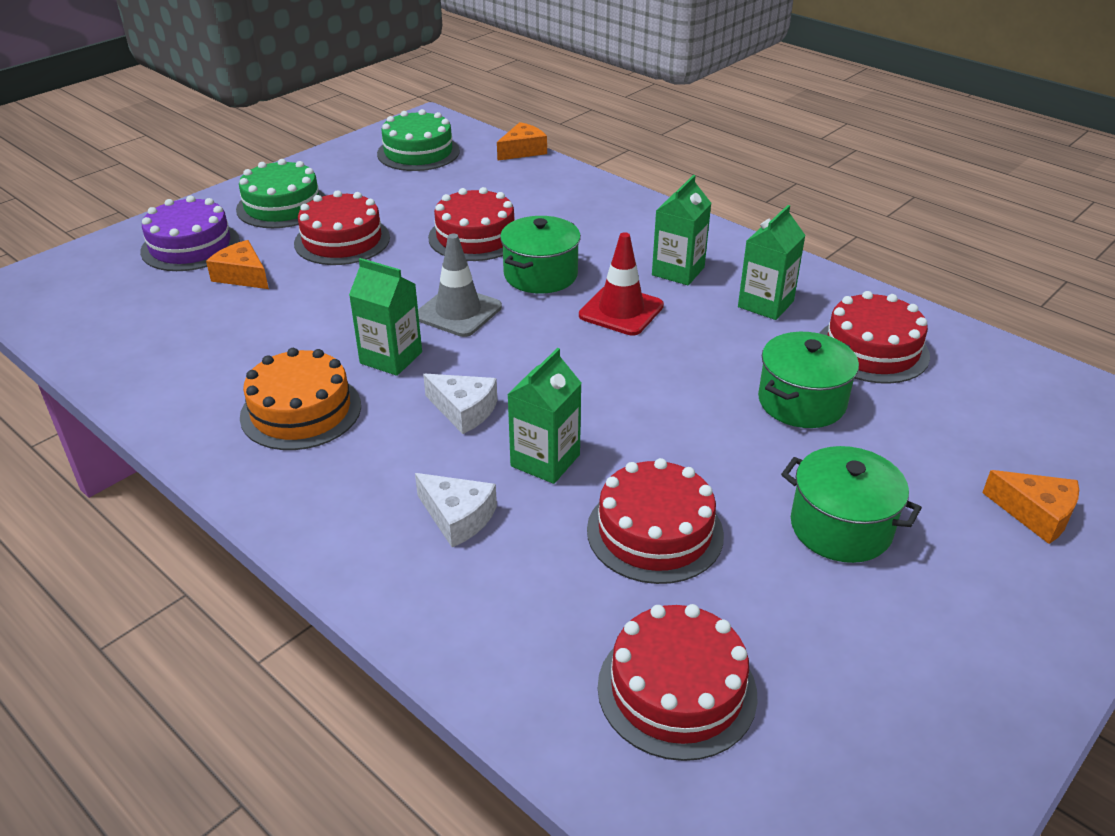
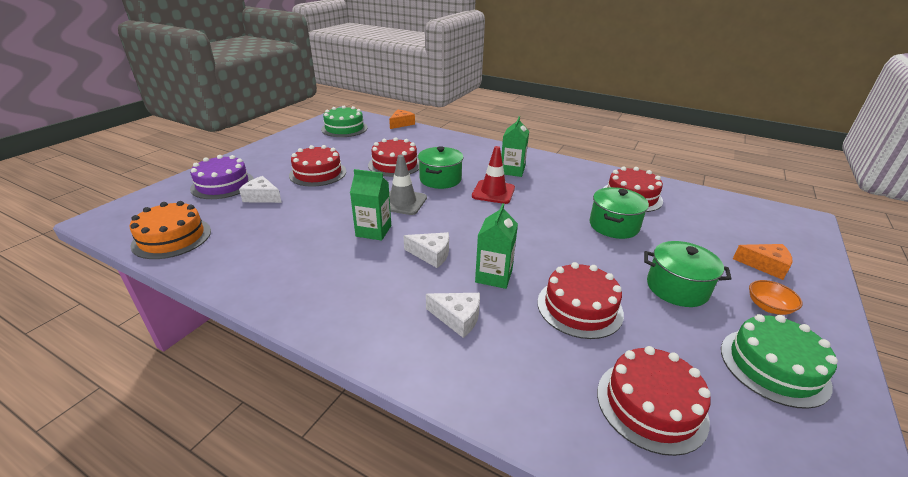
camera: 15 degrees left, 5 degrees down
orange cheese [206,240,269,289] -> white cheese [239,176,282,203]
green cake [236,159,326,228] -> green cake moved to [721,314,838,409]
orange cake [240,348,361,450] -> orange cake moved to [129,201,211,259]
green carton [738,205,806,320] -> none
none -> orange bowl [749,280,803,315]

